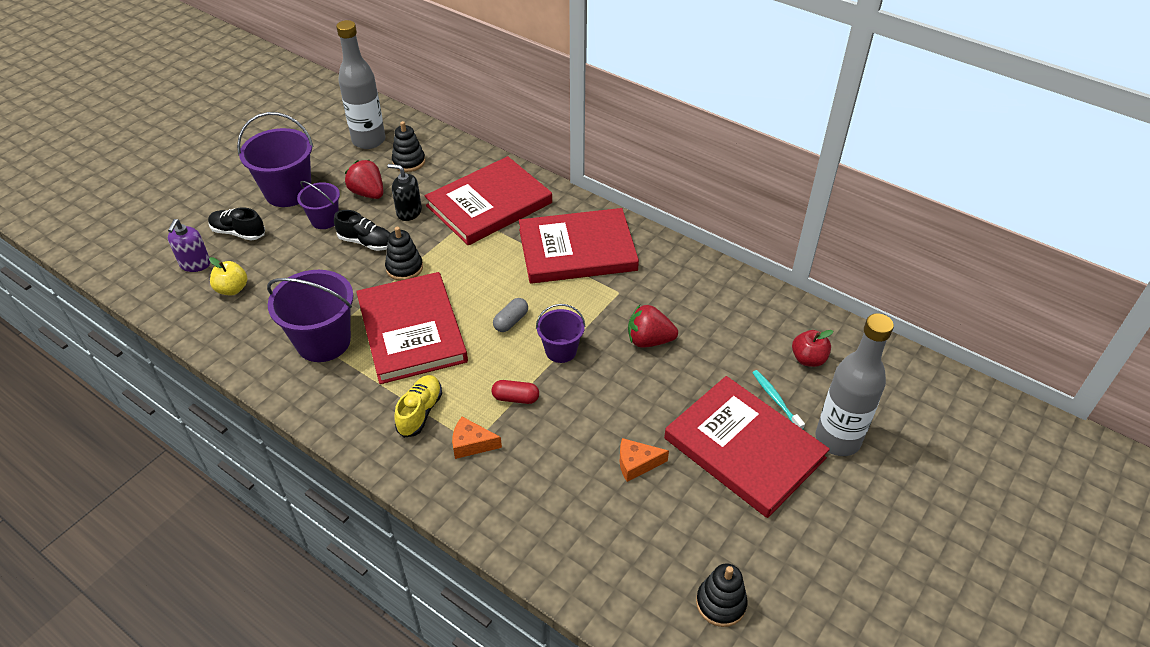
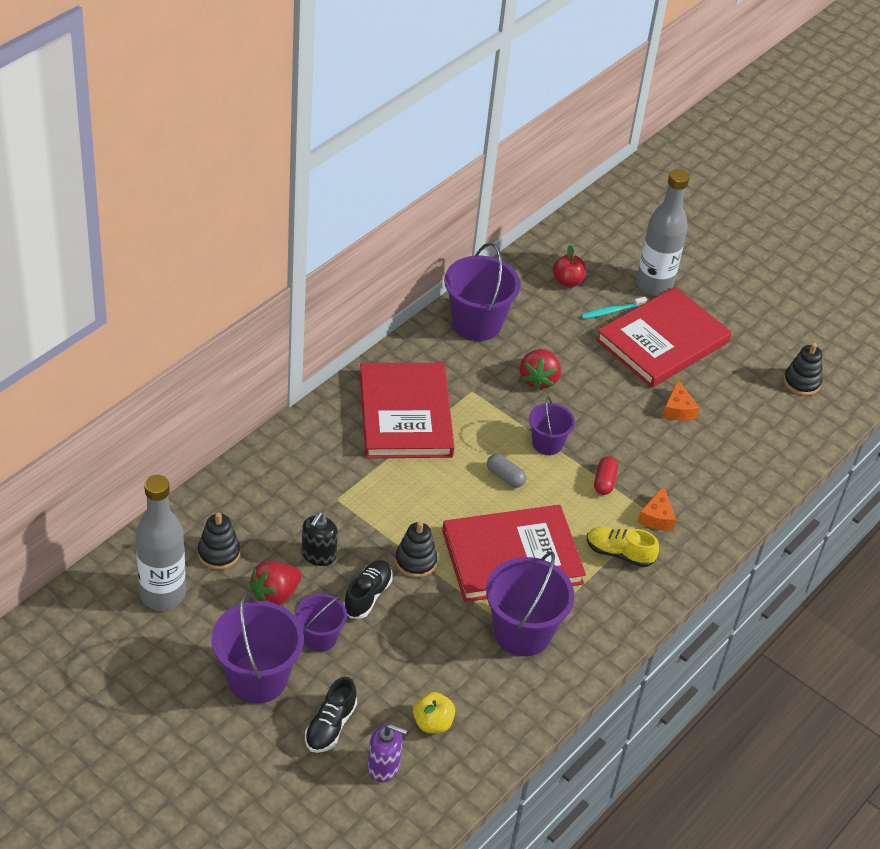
camera: 90 degrees left, 0 degrees up
red book [425,156,552,245] -> none
none -> purple bucket [444,243,520,341]

